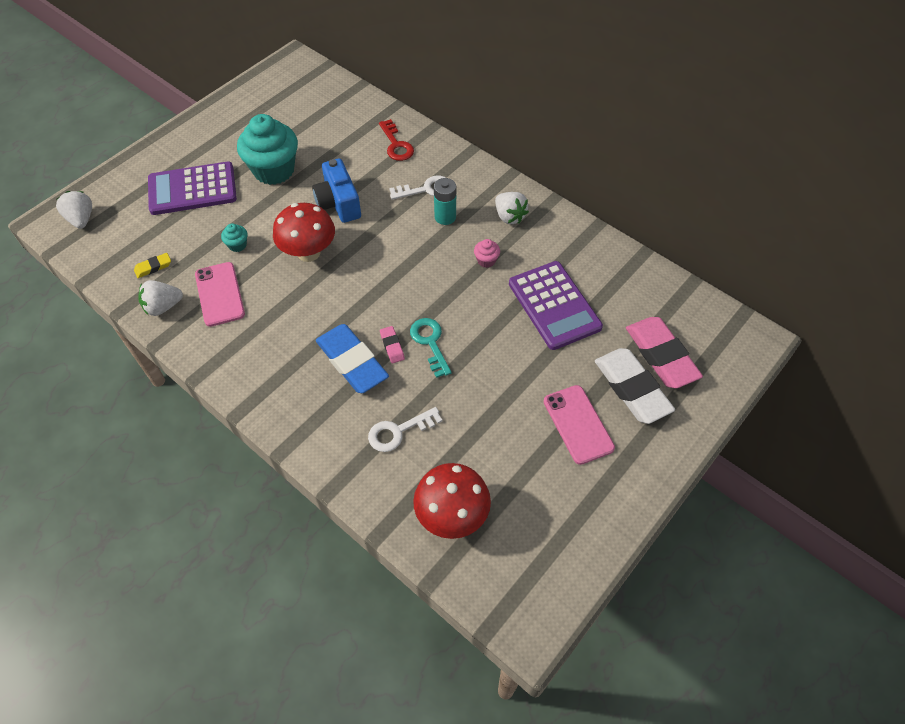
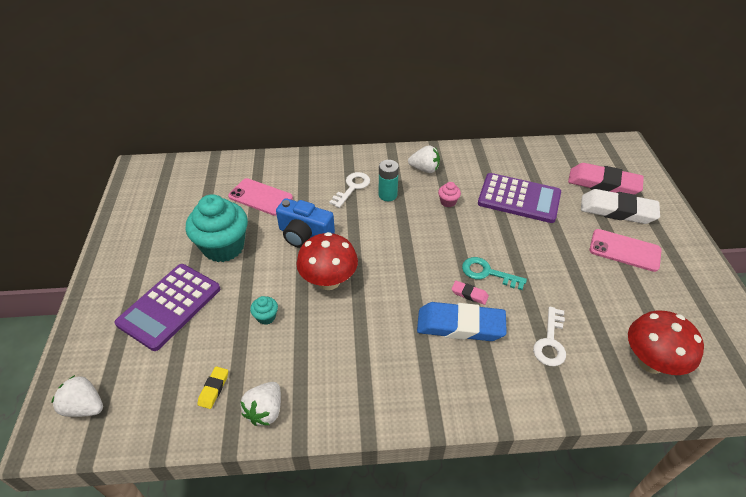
camera: 45 degrees left, 10 degrees down
pink phone [195,262,245,327] -> pink phone moved to [228,178,293,216]
red key [379,119,414,161] -> none

